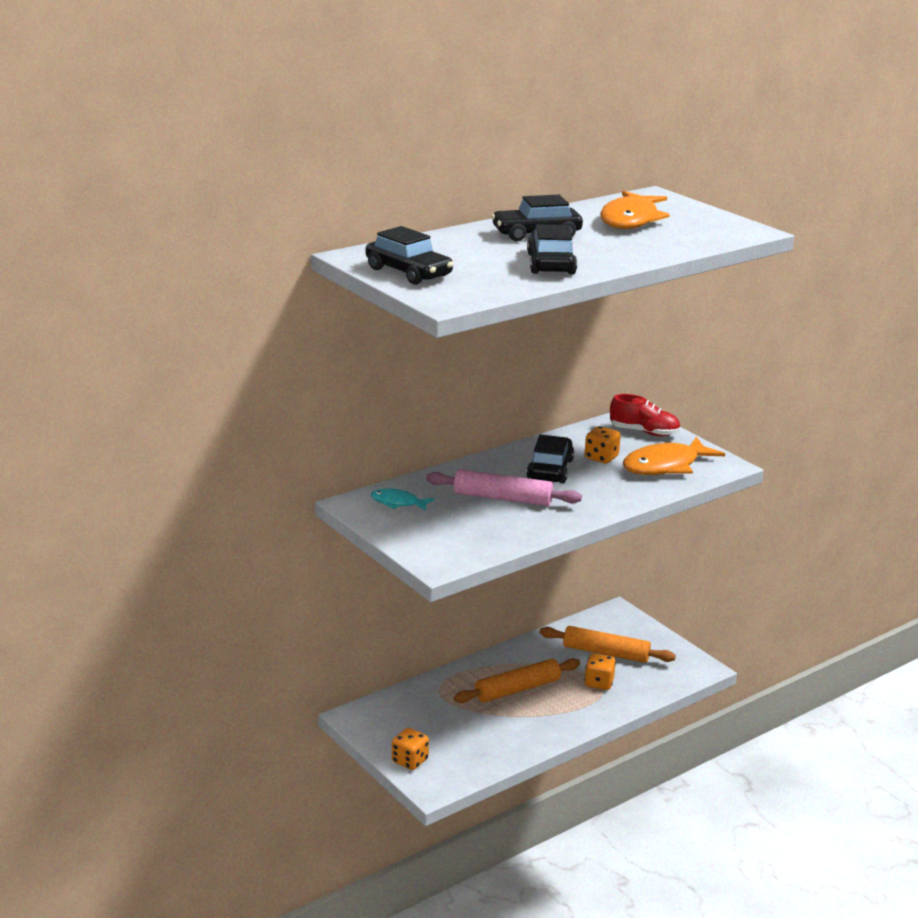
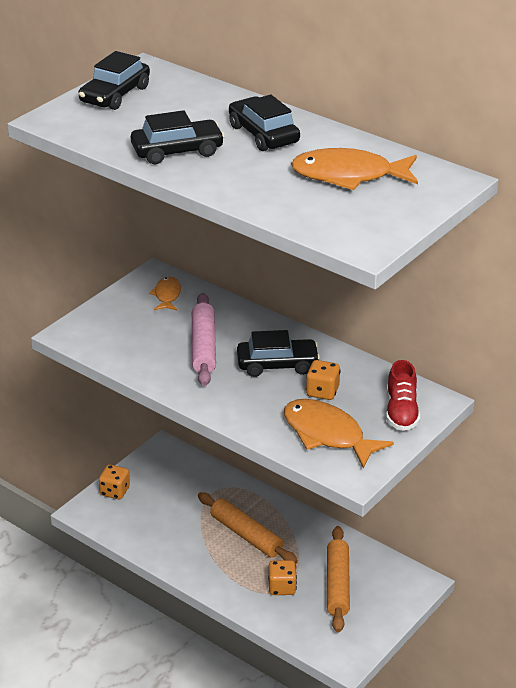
camera: 75 degrees right, 10 degrees up
turquoise fish [371,488,434,511] -> orange fish [149,277,181,310]

